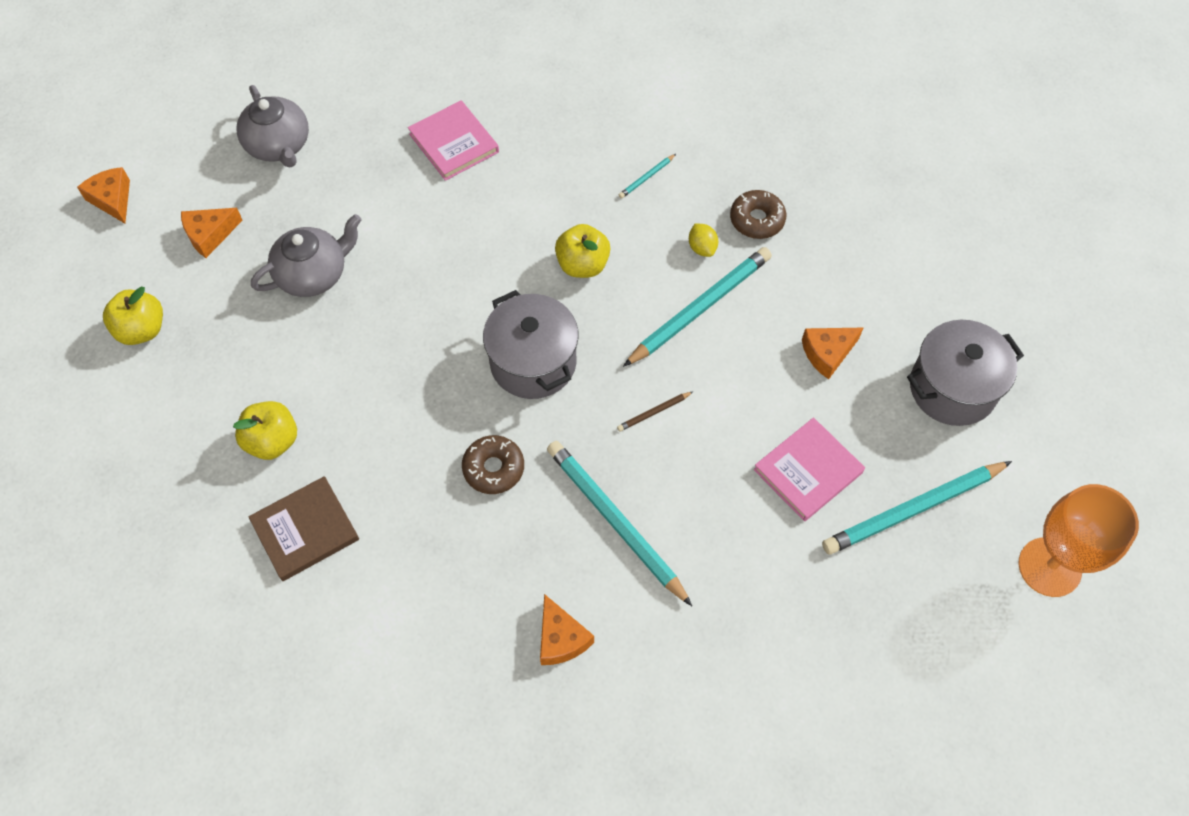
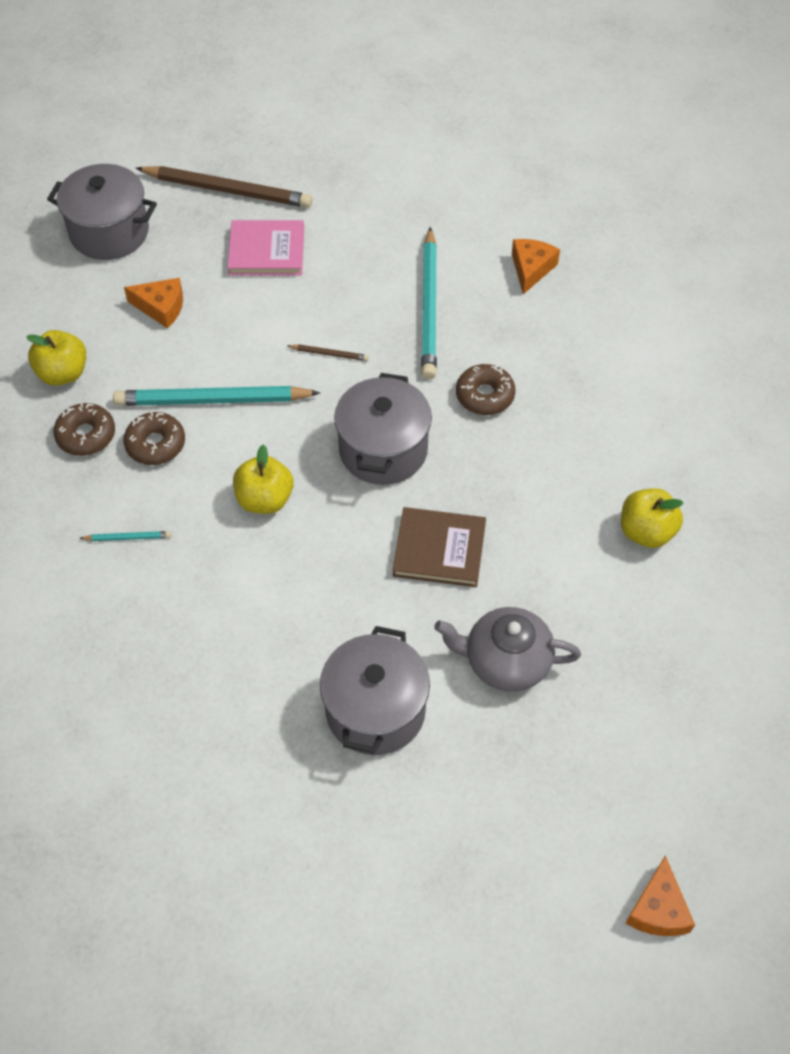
camera: 140 degrees left, 5 degrees down
yellow apple [103,287,163,345] -> yellow apple moved to [26,330,86,386]
orange cheese [181,208,243,258] -> none
grey teapot [237,85,309,168] -> none
brown book [248,476,359,581] -> brown book moved to [393,507,486,587]
pink book [408,100,499,181] -> none
yellow lemon [689,223,718,257] -> brown donut [124,412,185,465]
turquoise pencil [822,461,1012,555] -> brown pencil [136,166,312,208]
orange goblet [1018,484,1139,597] -> none
none -> grey pot [320,626,430,755]

